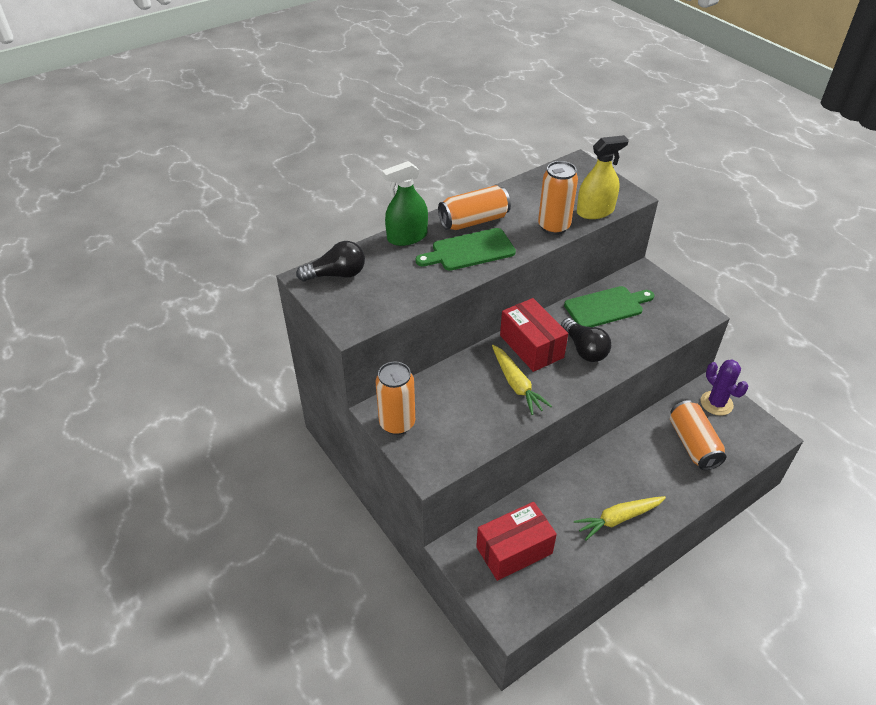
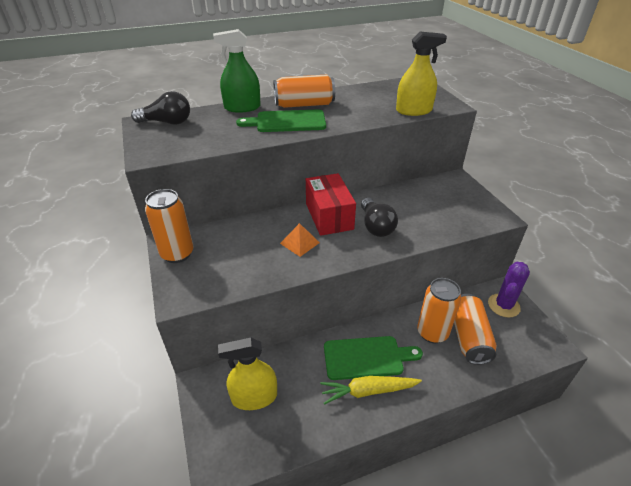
camera: 15 degrees right, 5 degrees down
red box [476,502,557,581] -> yellow spray bottle [218,337,277,410]
yellow carrot [492,345,552,415] -> orange pyramid [280,223,320,257]
orange can [538,161,578,235] -> orange can moved to [417,278,461,343]
green cutting board [564,286,654,327] -> green cutting board moved to [324,336,423,380]
purple cactus [700,360,748,416] -> purple cactus turned 45 degrees clockwise [488,262,530,317]

